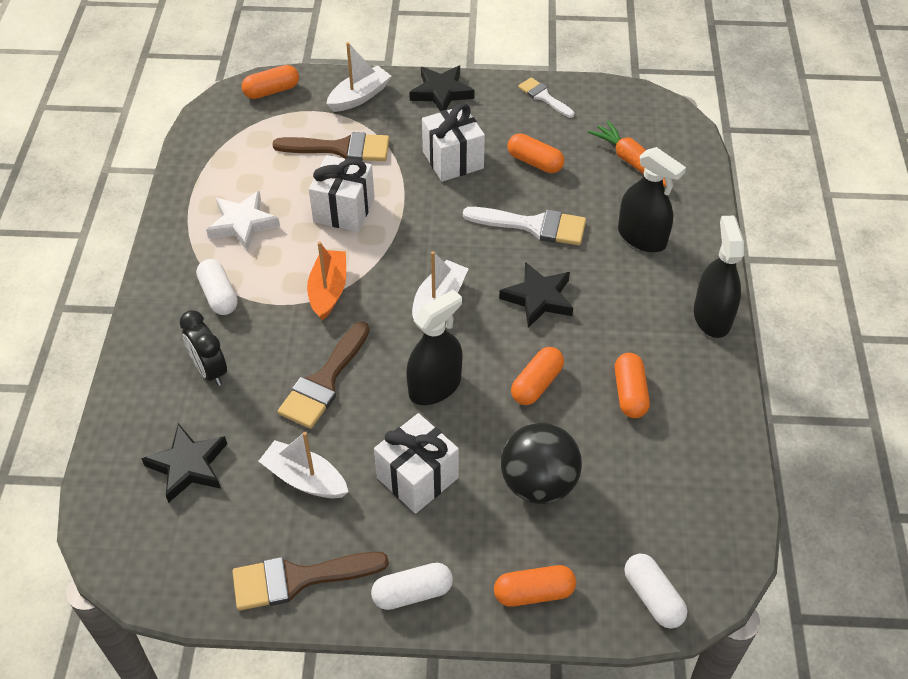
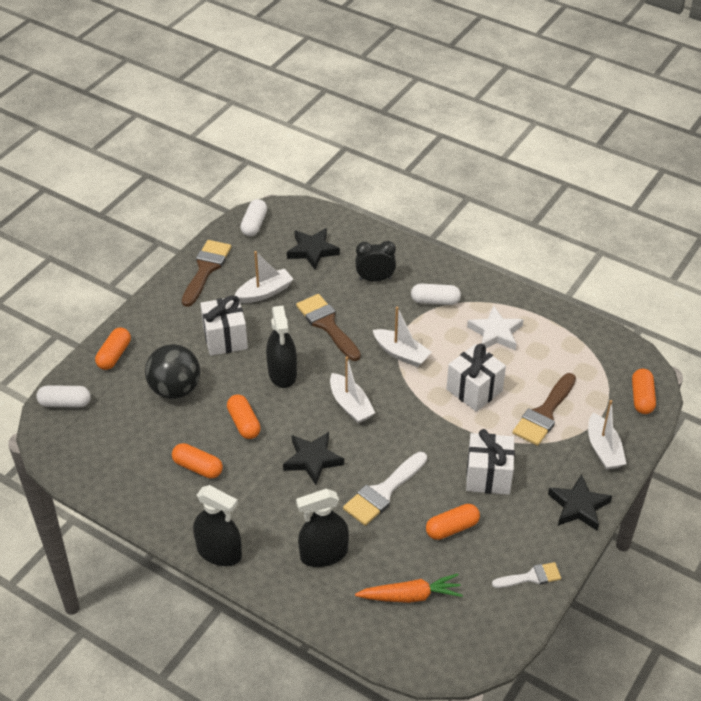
camera: 120 degrees right, 5 degrees down
orange boat [307,241,346,320] -> white boat [373,307,432,367]
white capsule [371,563,453,610] -> white capsule moved to [240,199,267,236]

